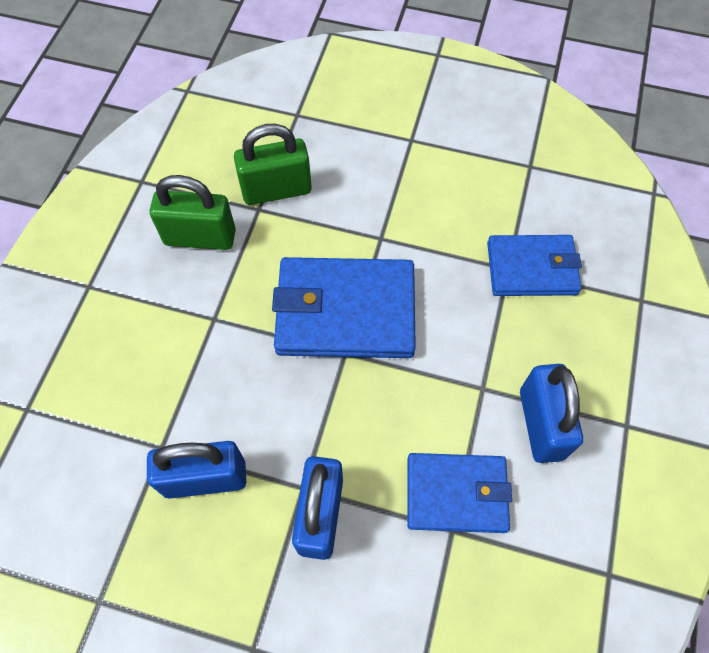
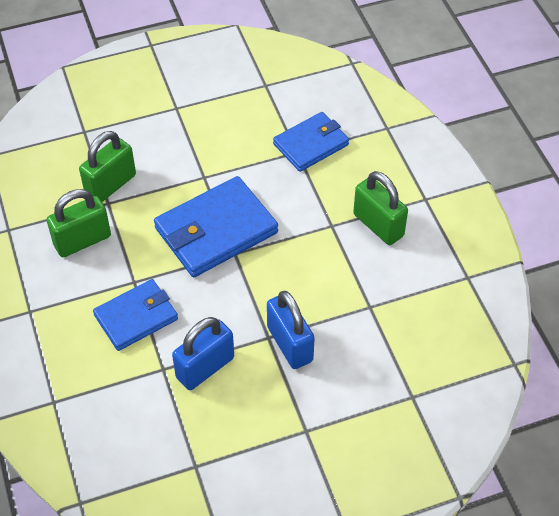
camera: 35 degrees left, 10 degrees down
blue wallet [407,453,512,533] -> blue wallet moved to [93,279,178,351]
blue padlock [520,364,583,463] -> green padlock [353,171,408,245]

